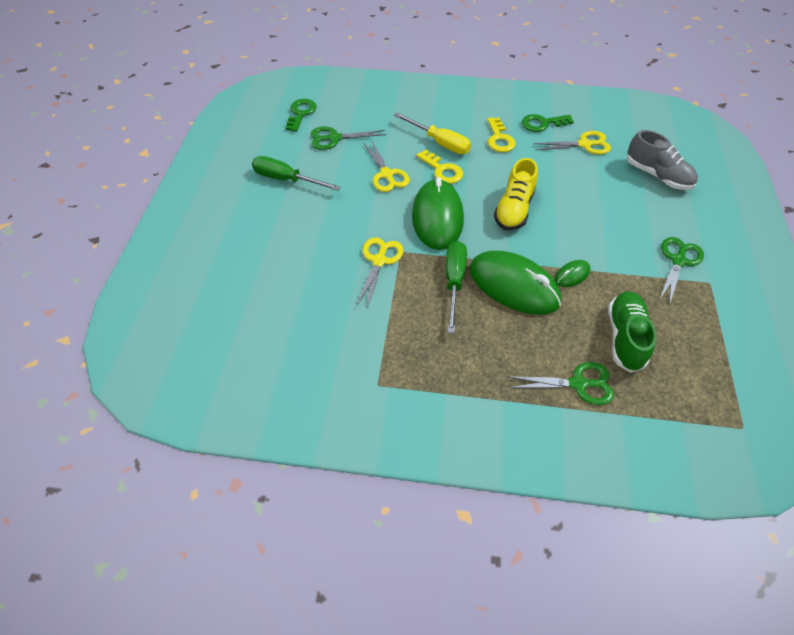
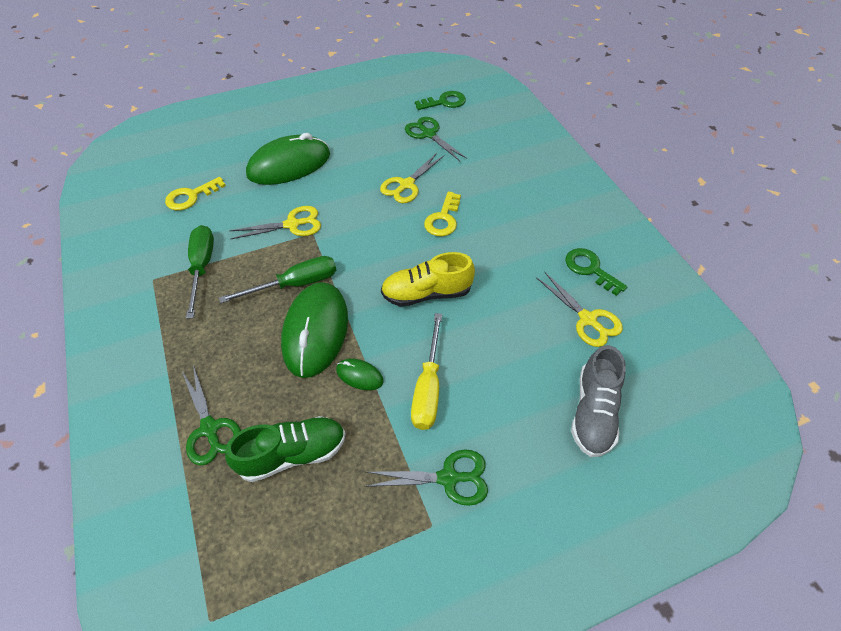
camera: 60 degrees right, 0 degrees up
green screwdriver [252,156,341,191] -> green screwdriver moved to [186,225,214,319]
yellow screwdriver [394,113,471,154] -> yellow screwdriver moved to [411,313,442,430]
green mouse [412,177,464,250] -> green mouse moved to [246,133,330,185]
yellow key [487,118,516,152] -> yellow key moved to [165,177,226,210]

